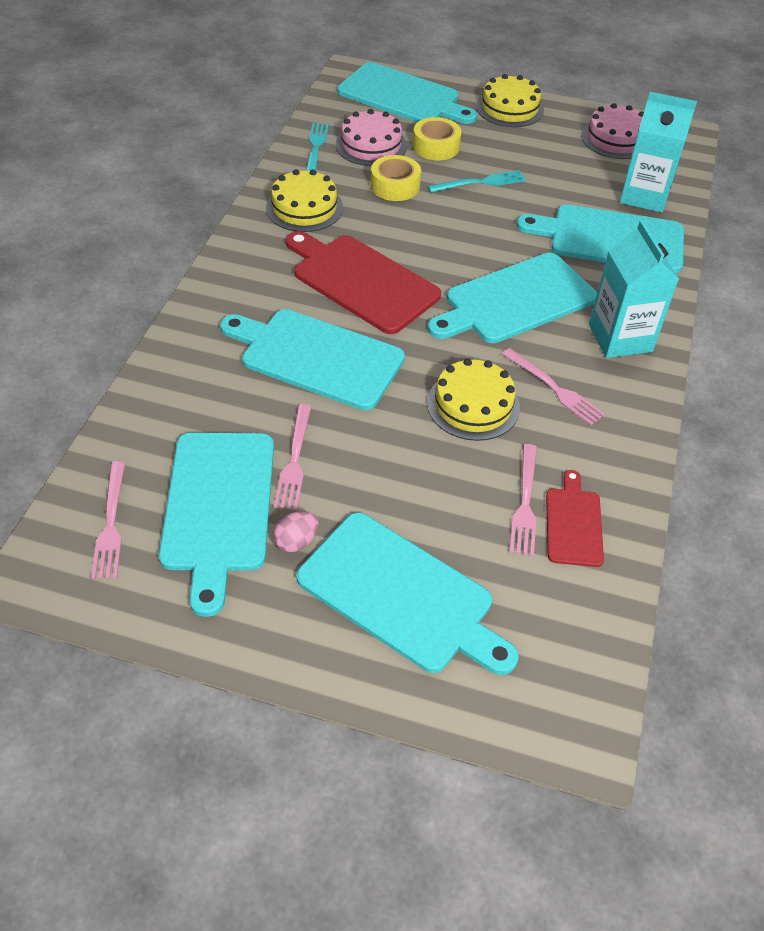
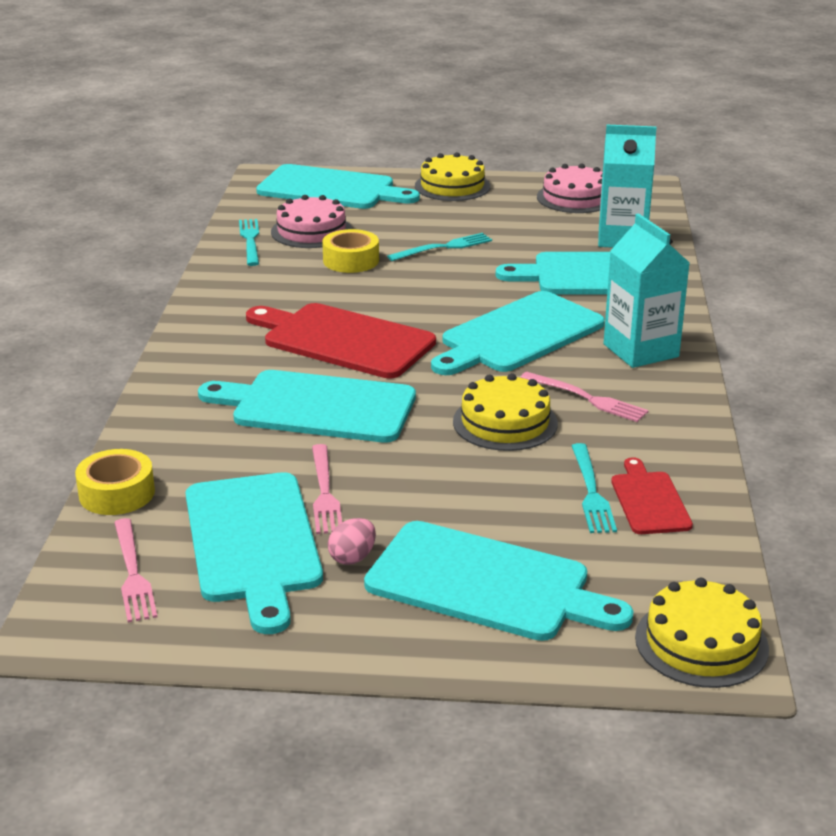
camera: 10 degrees left, 20 degrees down
yellow cake [266,169,343,232] -> yellow cake moved to [635,578,769,688]
yellow tape [413,117,461,160] -> yellow tape moved to [75,449,155,515]
pink fork [509,444,537,556] -> turquoise fork [572,443,617,533]

